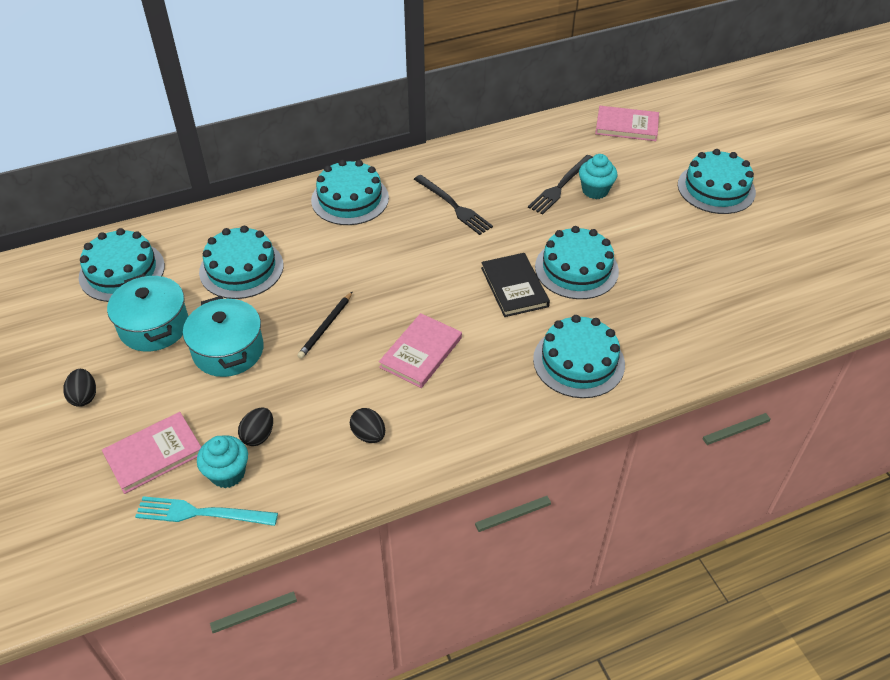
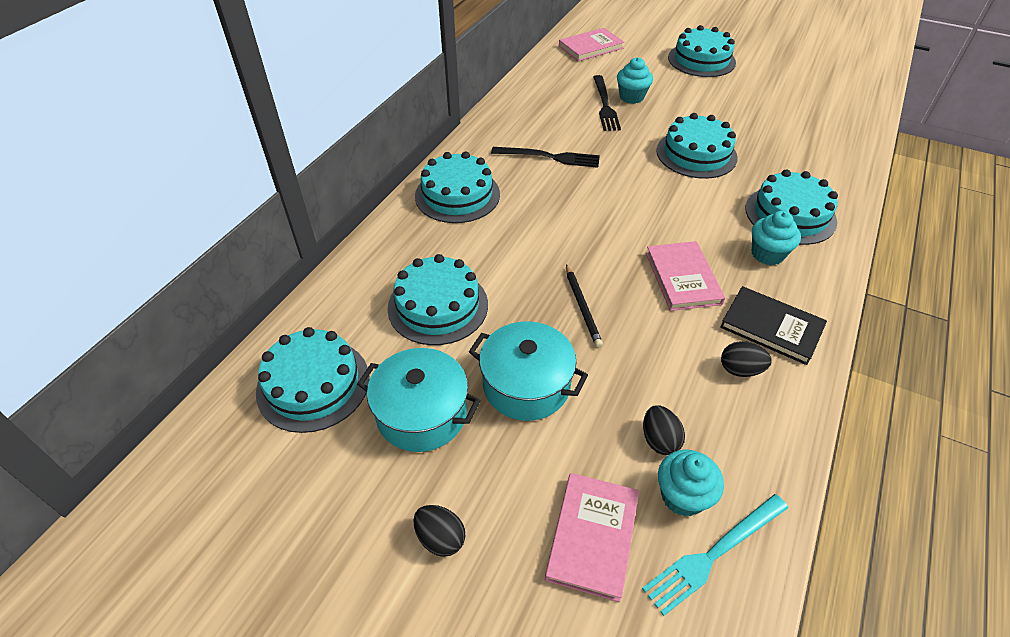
camera: 40 degrees left, 0 degrees up
black book [481,253,550,317] -> black book moved to [720,286,827,365]
none -> turquoise cupcake [752,211,801,265]

